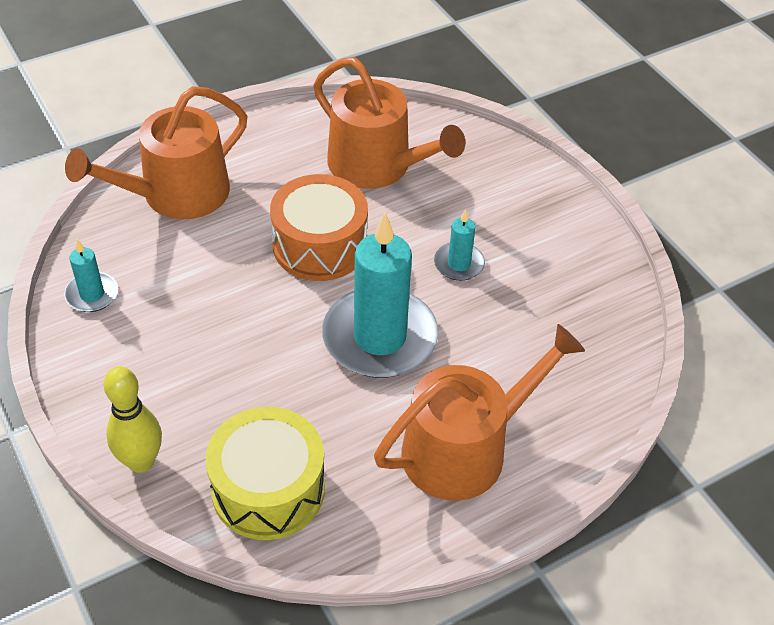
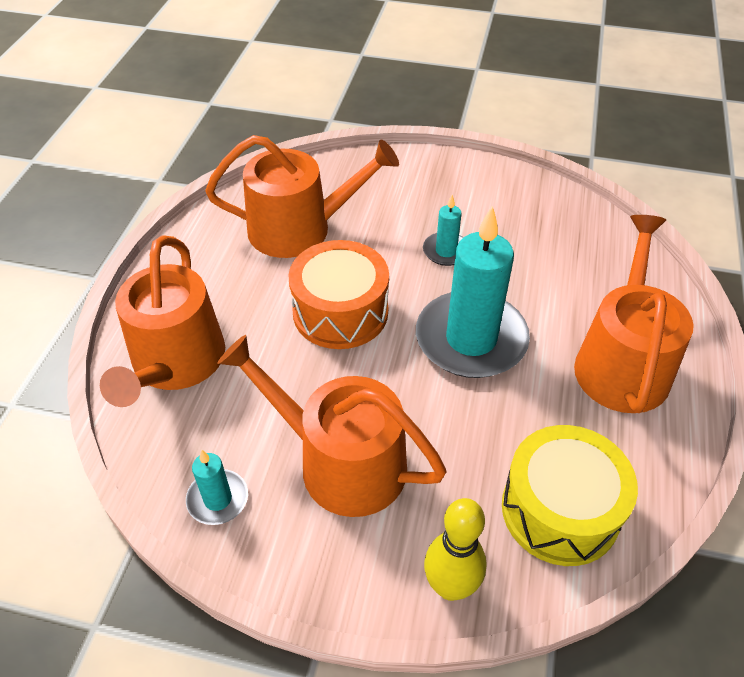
camera: 45 degrees left, 0 degrees up
none -> orange watering can [217,335,446,517]

